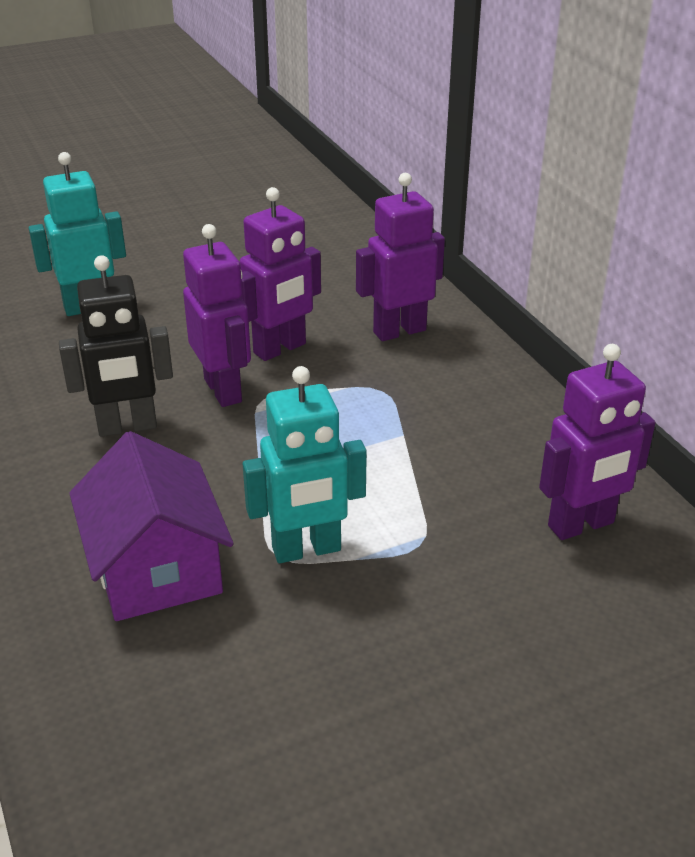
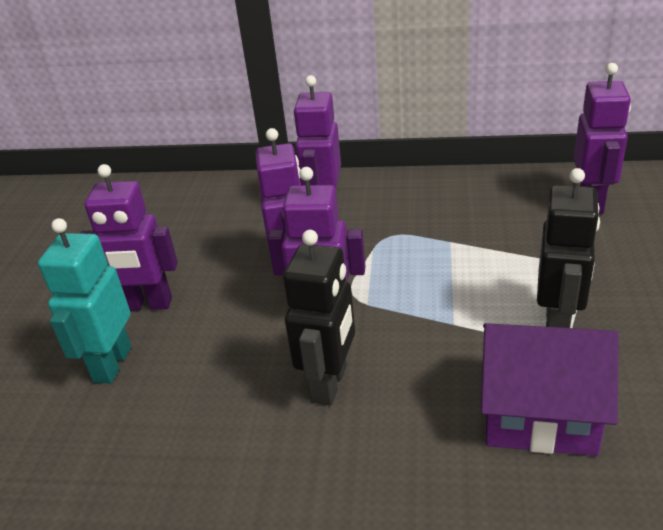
camera: 55 degrees left, 0 degrees up
turquoise robot [243,366,367,563] -> black robot [537,168,600,328]
none -> purple robot [80,164,178,311]

